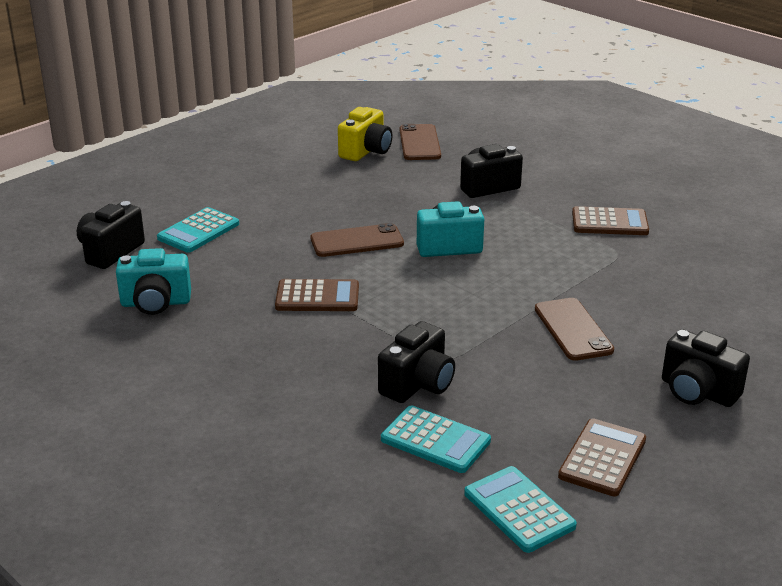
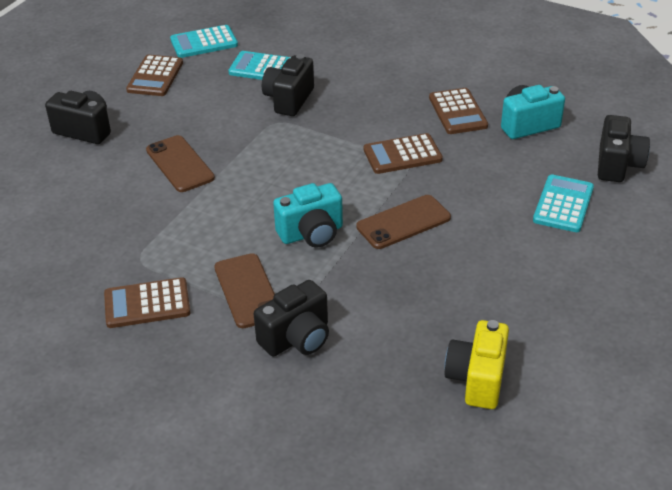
camera: 165 degrees right, 10 degrees up
brown phone [399,124,441,160] -> brown phone moved to [214,253,275,328]
turquoise calculator [464,466,577,553] -> turquoise calculator turned 120 degrees clockwise [170,25,238,58]
none -> brown calculator [429,88,488,134]

